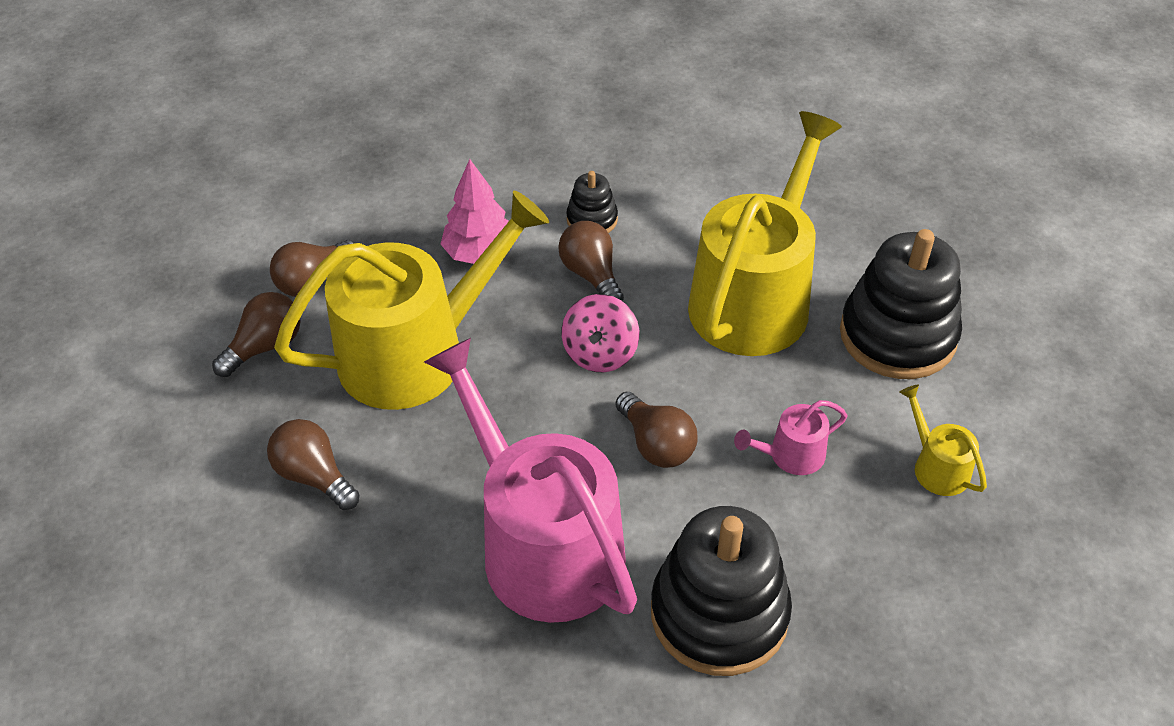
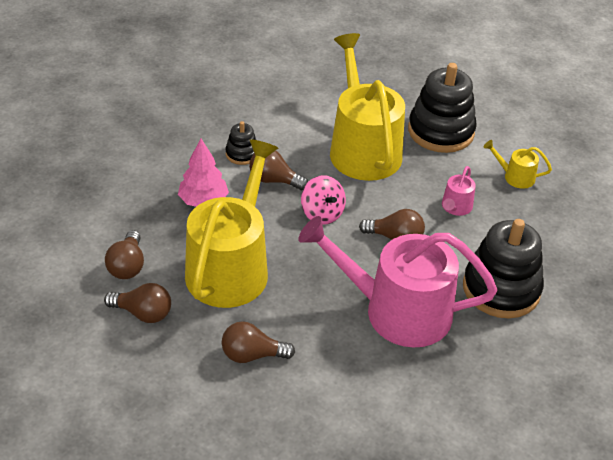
camera: 45 degrees left, 5 degrees down
brown light bulb [212,292,301,377] -> brown light bulb turned 105 degrees clockwise [104,283,171,323]

